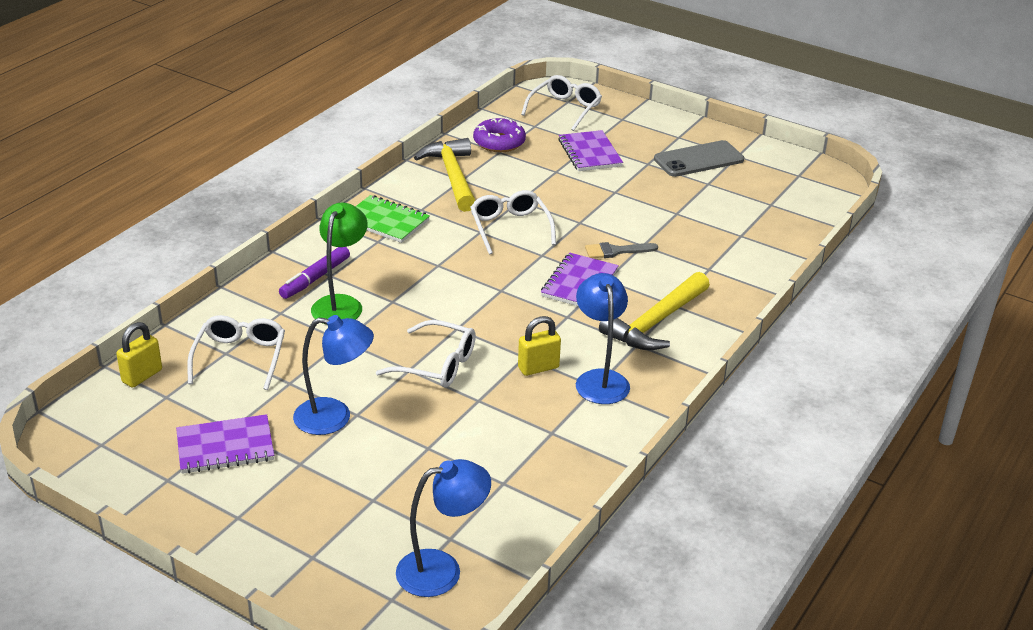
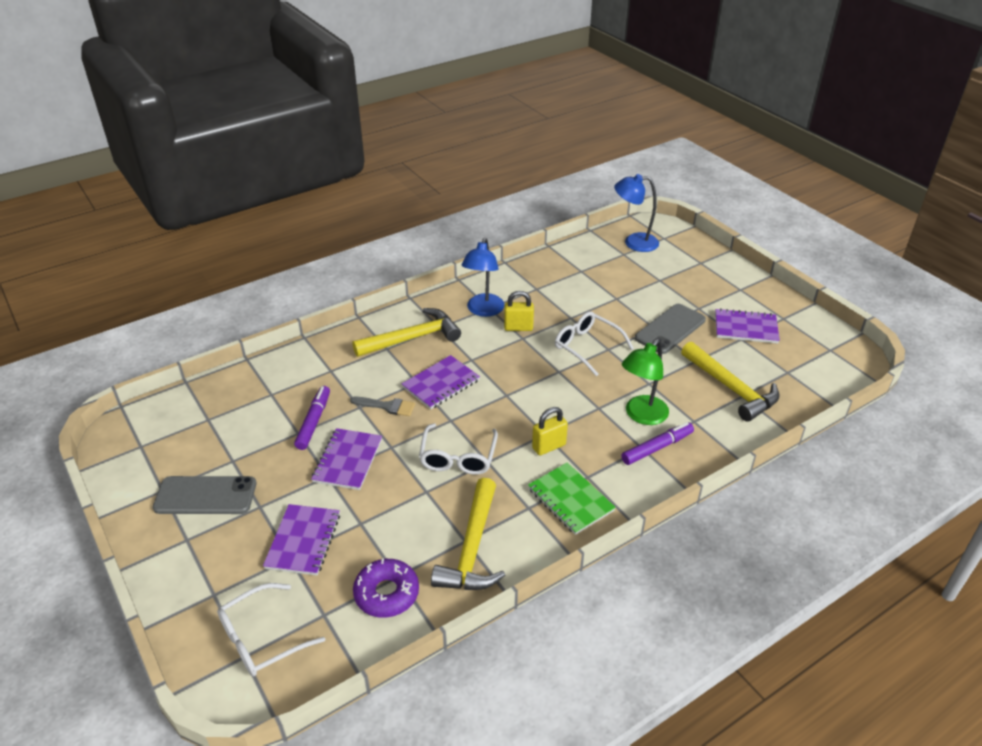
camera: 155 degrees left, 5 degrees up
yellow padlock [116,322,162,388] -> yellow padlock moved to [532,407,568,455]
white glasses [187,315,285,390] -> yellow hammer [681,341,779,422]
blue lamp [293,315,374,435] -> grey phone [635,304,706,354]
none -> purple marker [294,386,330,450]
none -> purple notebook [311,428,382,490]

